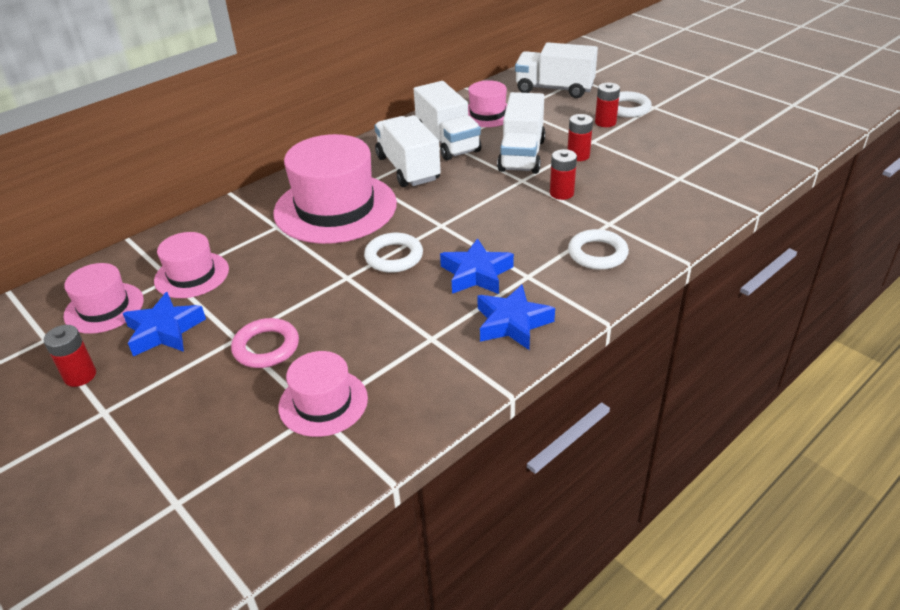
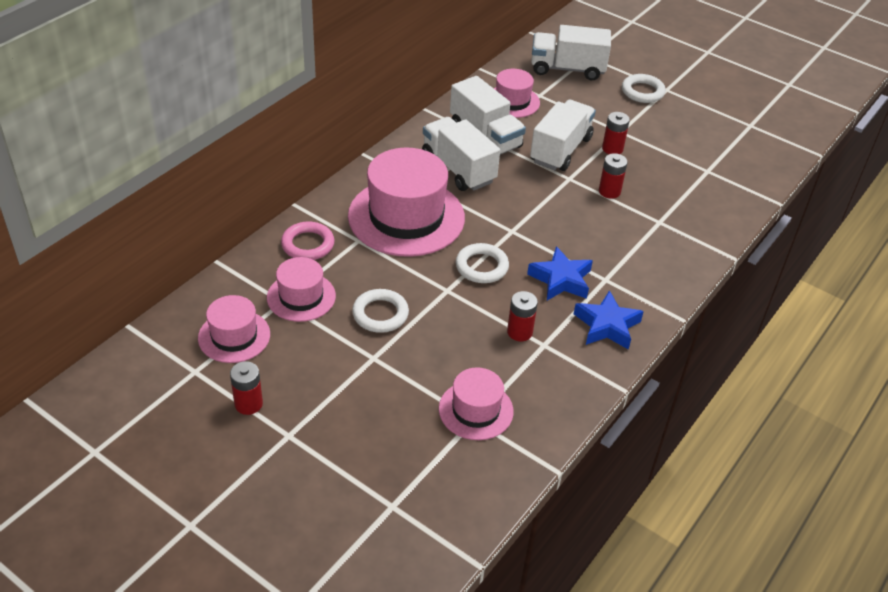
camera: 15 degrees left, 5 degrees up
blue star [123,292,206,356] -> none
pink ring [231,318,299,368] -> pink ring moved to [281,222,334,260]
white truck [497,92,545,174] -> white truck turned 150 degrees counterclockwise [530,100,596,171]
white ring [568,229,629,270] -> white ring moved to [352,289,409,333]
red battery [595,83,620,127] -> red battery moved to [507,291,538,341]

